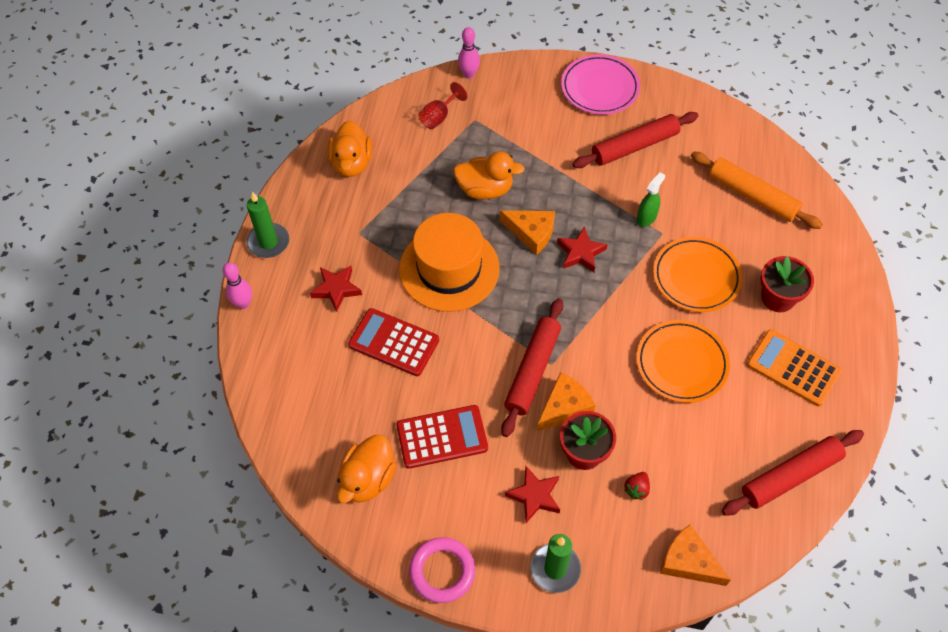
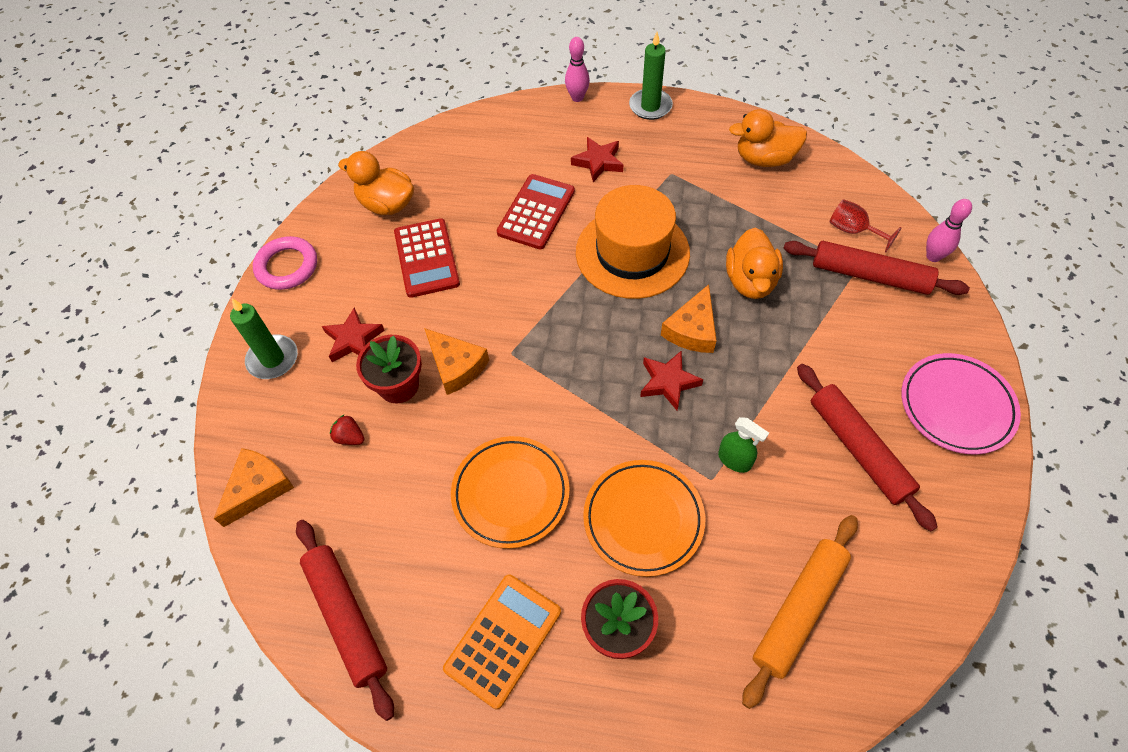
camera: 90 degrees right, 0 degrees up
red rolling pin [501,298,563,437] -> red rolling pin moved to [783,241,970,295]

